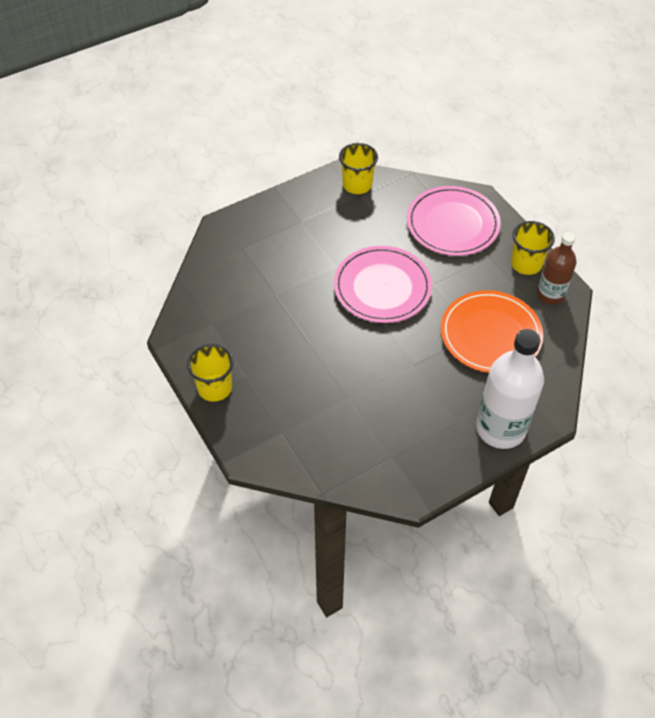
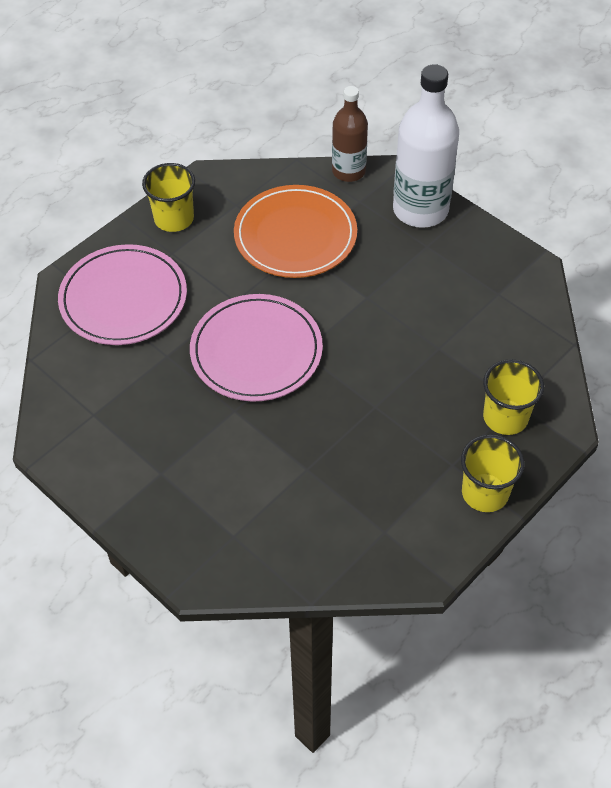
camera: 105 degrees left, 0 degrees up
yellow cup [339,143,378,194] -> yellow cup moved to [483,359,544,435]
brown bottle [537,232,576,305] -> brown bottle moved to [332,86,368,182]

